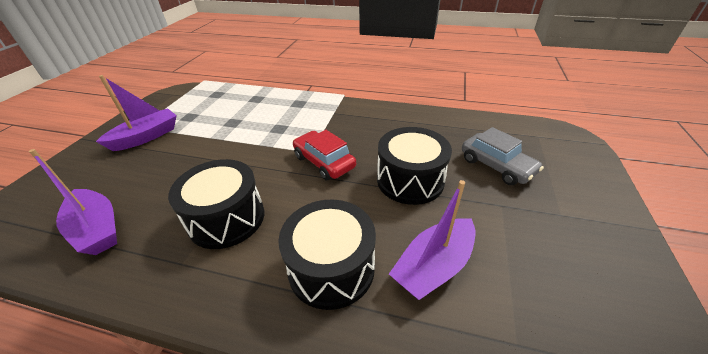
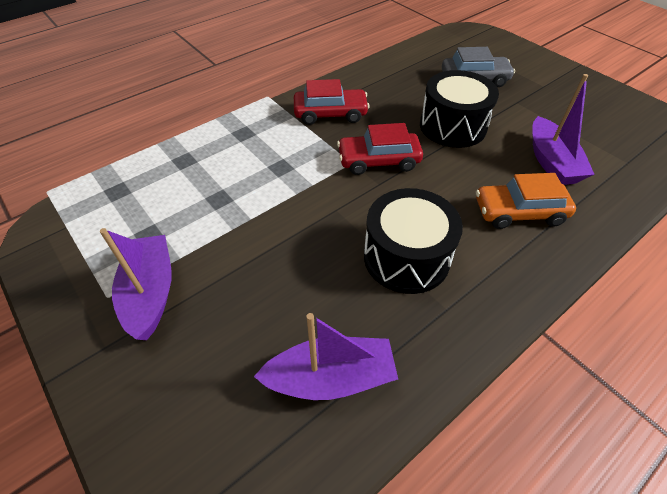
camera: 55 degrees left, 10 degrees up
black drum [278,199,376,310] -> orange car [476,173,576,229]
none -> red car [294,79,370,125]

